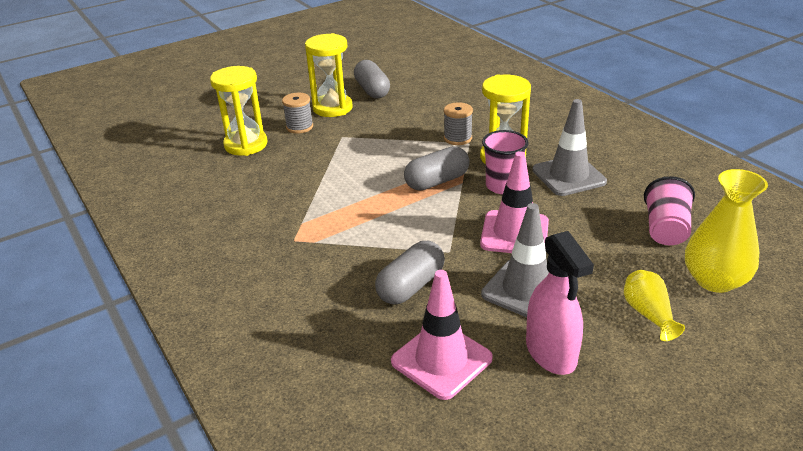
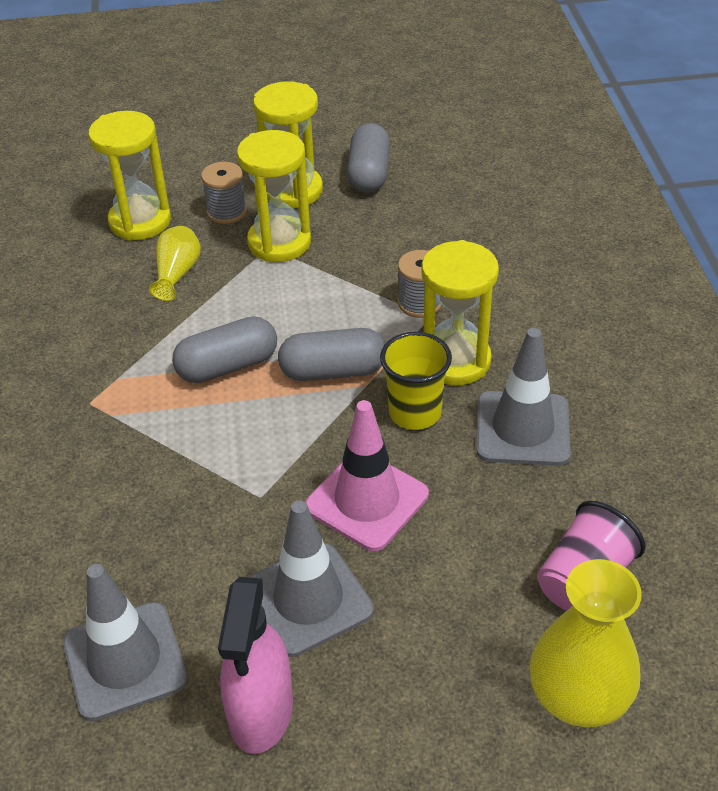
camera: 25 degrees right, 10 degrees up
grey capsule [375,241,445,304] -> grey capsule moved to [172,316,277,383]
pink traffic cone [391,270,493,400] -> grey traffic cone [63,564,187,721]
pink cup [482,130,529,194] -> yellow cup [380,332,452,430]
yellow vase [624,270,685,341] -> yellow vase moved to [149,226,201,301]
none -> yellow hourglass [237,130,311,262]

